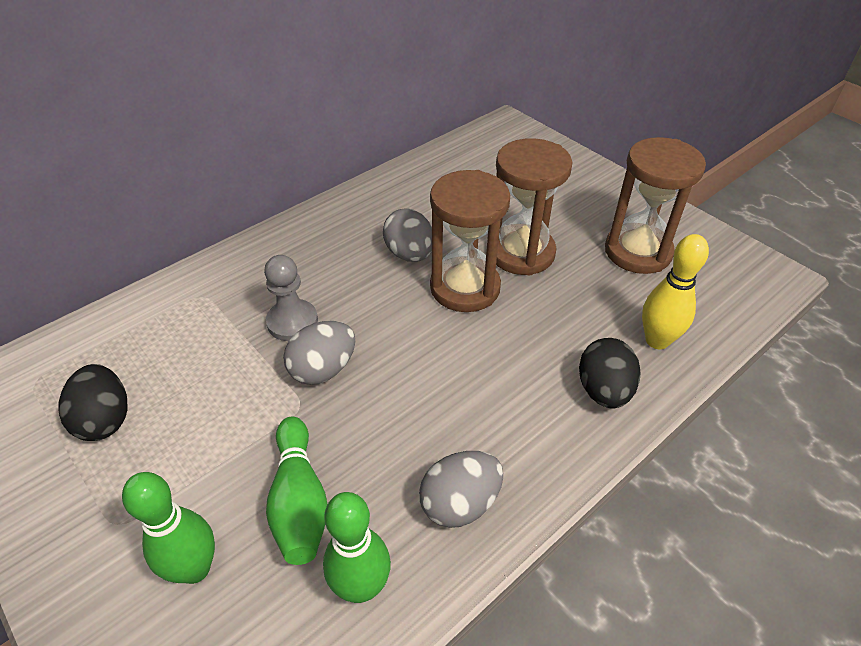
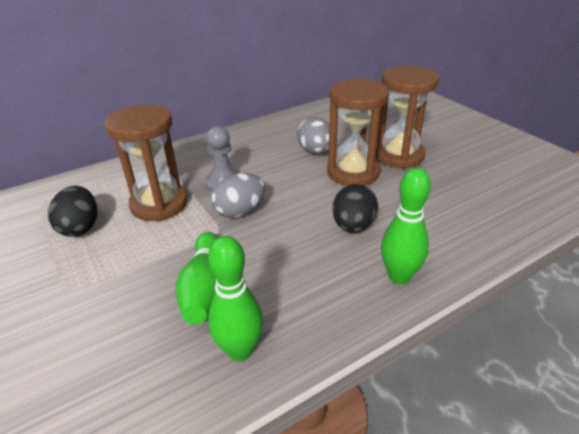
camera: 10 degrees right, 10 degrees down
green bowling pin [122,472,215,584] -> green bowling pin moved to [381,168,431,284]
grey egg [419,451,503,528] -> none
black egg [579,338,640,408] -> black egg moved to [333,184,378,233]
brown hourglass [605,137,706,274] -> brown hourglass moved to [105,105,188,221]
yellow bowling pin [642,234,709,349] -> none

